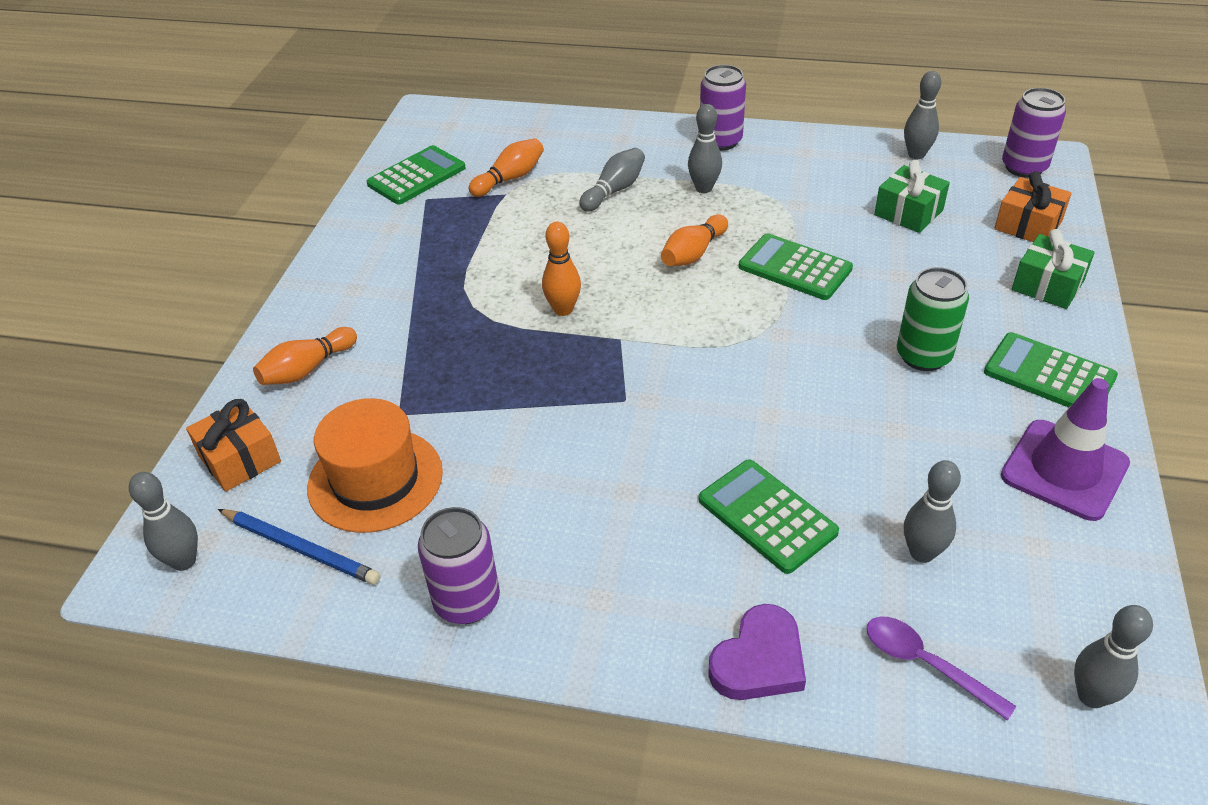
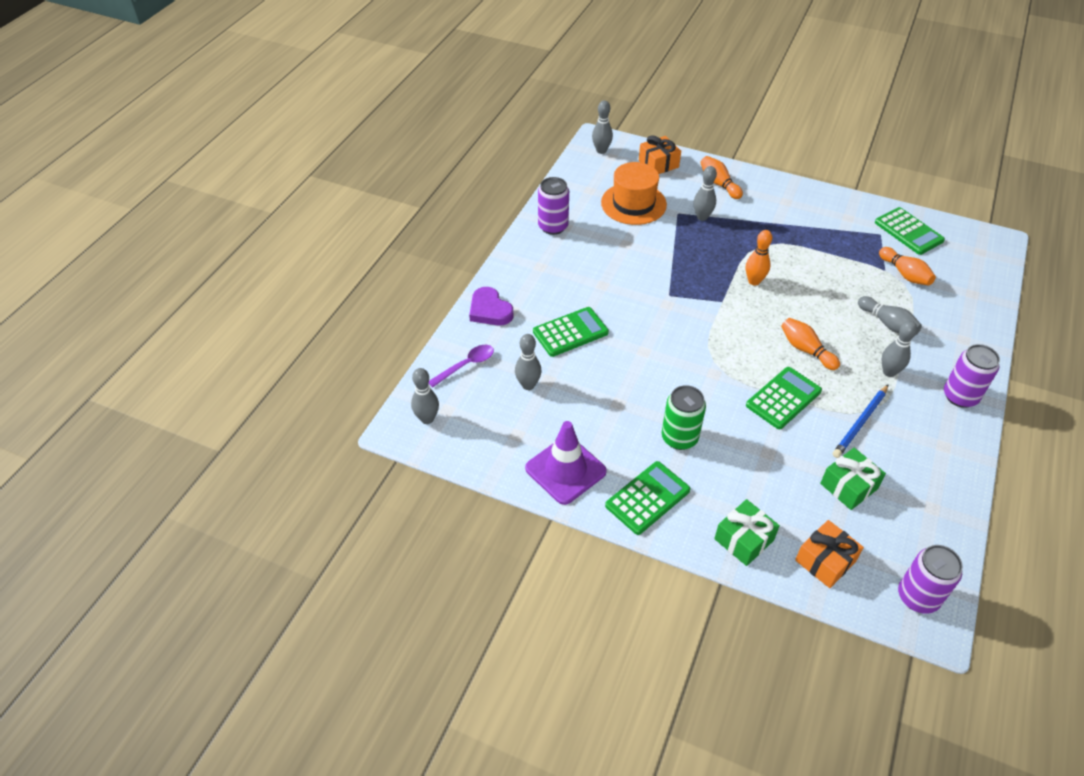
camera: 100 degrees right, 5 degrees up
blue pencil [218,509,381,585] -> blue pencil moved to [833,385,888,458]
grey bowling pin [904,71,941,159] -> grey bowling pin moved to [694,166,717,221]

